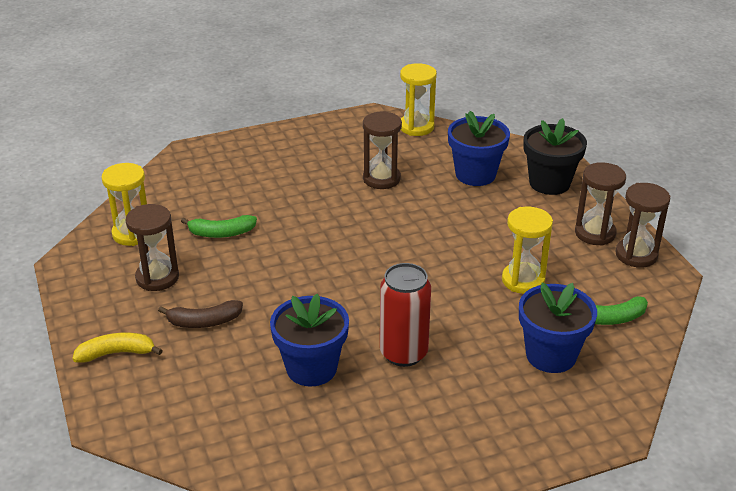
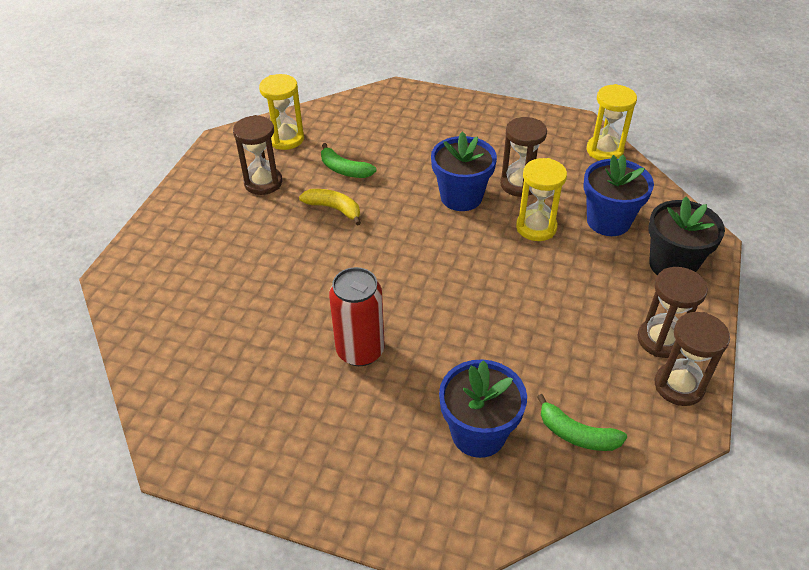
camera: 40 degrees right, 10 degrees up
yellow banana [72,333,163,363] -> yellow banana moved to [299,189,361,225]
brown banana [158,300,243,328] -> none
blue flower pot [270,294,349,387] -> blue flower pot moved to [431,131,497,211]
yellow hourglass [502,207,553,294] -> yellow hourglass moved to [516,158,567,241]

